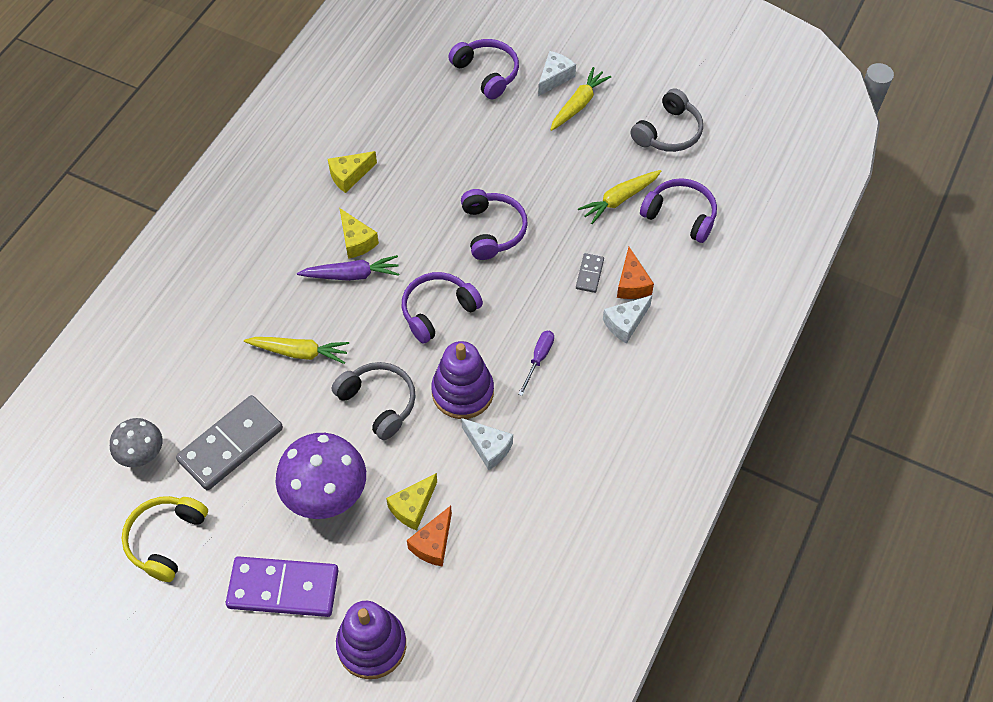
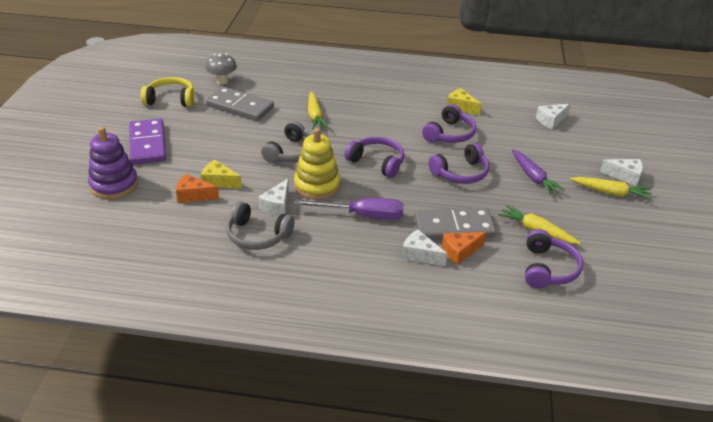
camera: 70 degrees right, 20 degrees down
purple mushroom [275,433,366,519] -> none
purple carrot [297,255,399,281] -> purple carrot moved to [512,150,565,195]
yellow cheese [340,208,379,259] -> none
purple stacking toy [431,341,494,419] -> yellow stacking toy [294,128,341,200]
purple headphones [448,39,519,99] -> purple headphones moved to [422,104,476,143]
purple screwdriver [518,331,554,396] -> purple screwdriver [294,198,404,220], size x1.78
grey domino [576,253,604,293] -> grey domino [414,208,496,240], size x2.17
grey headphones [630,88,703,152] -> grey headphones moved to [226,202,294,250]
none -> white cheese [536,104,571,129]

